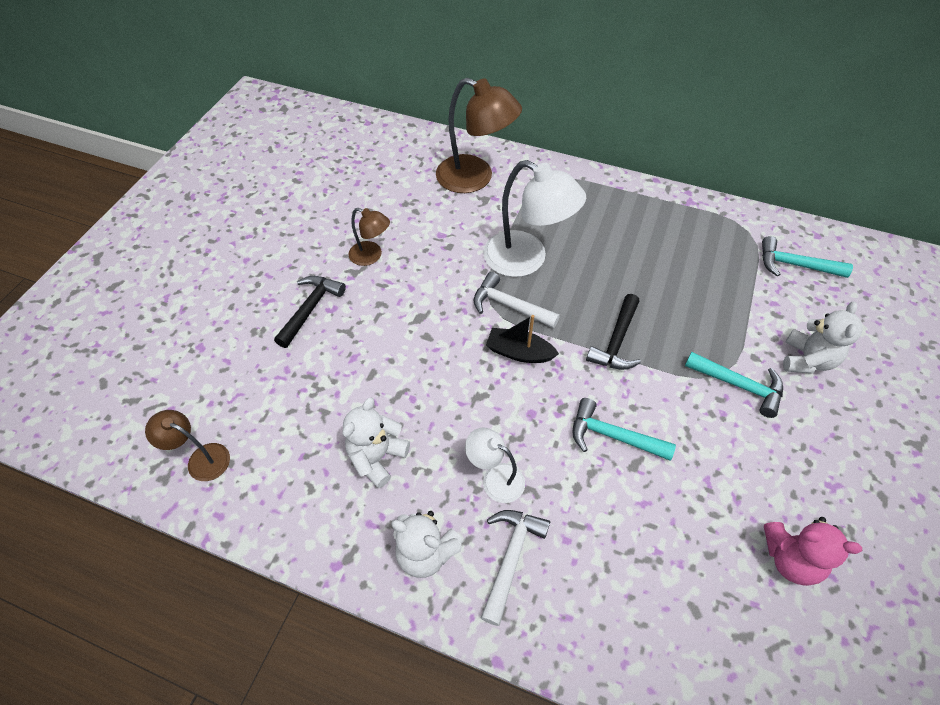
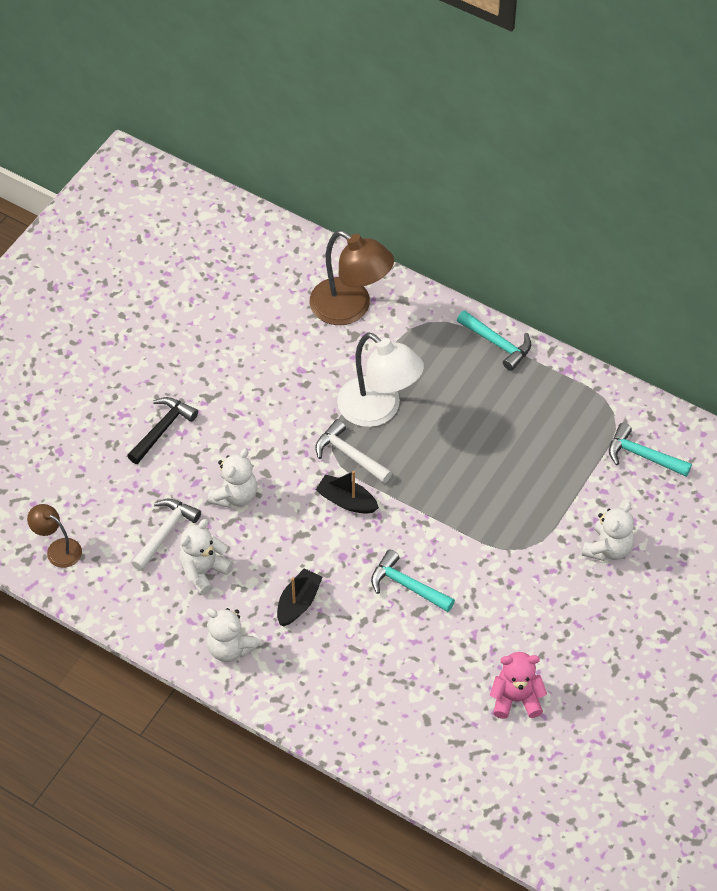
camera: 10 degrees right, 0 degrees up
brown lamp [349,208,390,266] -> none
white lamp [465,428,525,503] -> black boat [277,568,322,627]
white hammer [481,510,550,626] -> white hammer moved to [131,499,201,571]
black hammer [586,294,641,370] -> none
turquoise hammer [685,352,783,418] -> turquoise hammer moved to [457,310,531,371]
pink teddy bear [764,517,862,586] -> pink teddy bear turned 150 degrees clockwise [490,652,547,719]
none -> white teddy bear [207,448,257,508]

